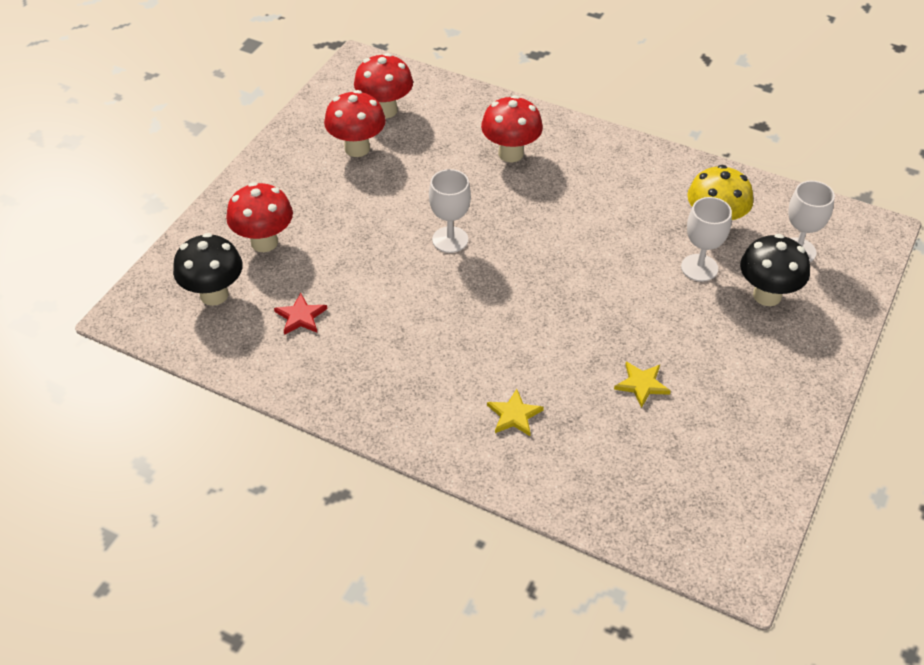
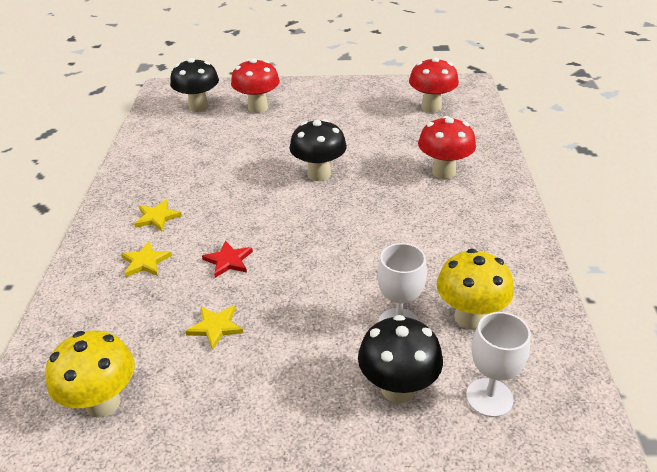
camera: 65 degrees right, 10 degrees down
red star [274,293,327,335] -> red star moved to [202,240,253,278]
red mushroom [324,90,386,157] -> none
white goblet [429,169,471,253] -> black mushroom [289,119,347,181]
none -> yellow mushroom [45,331,135,418]
none -> yellow star [134,200,182,231]

